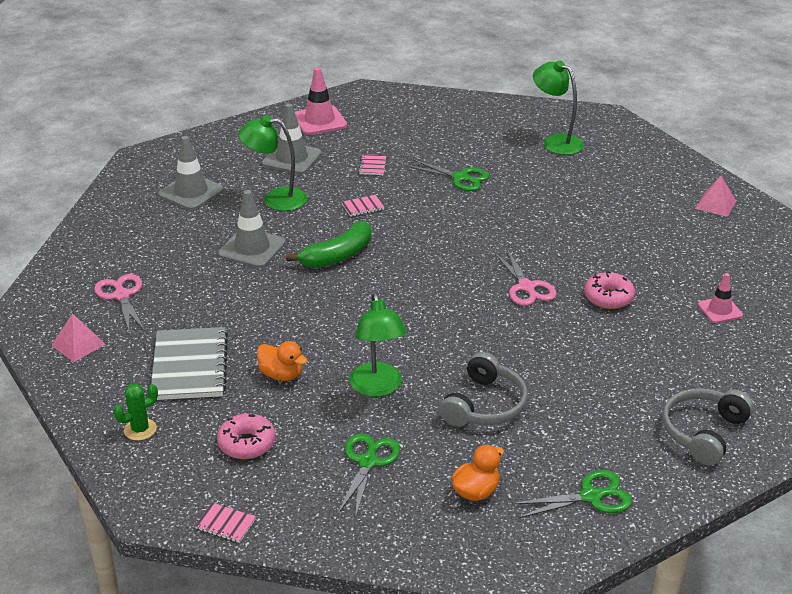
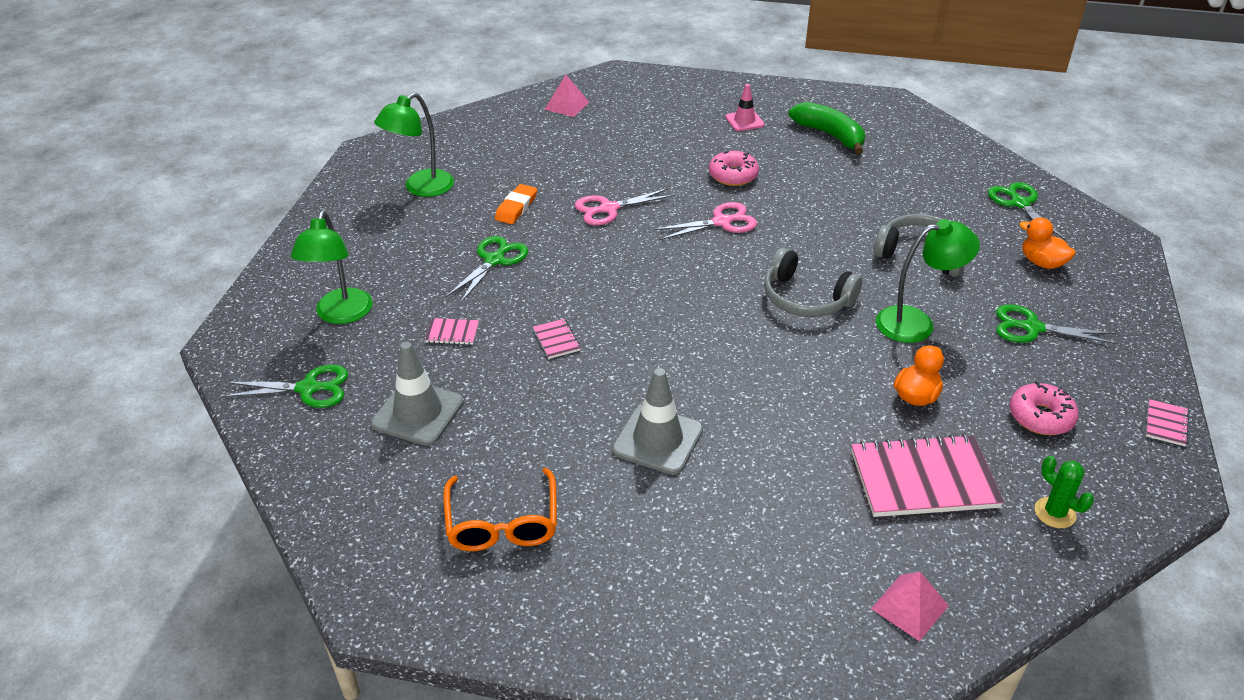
camera: 90 degrees left, 5 degrees up
pink scissors [94,274,145,331] -> pink scissors moved to [575,188,675,225]
grey notebook [151,327,228,400] -> pink notebook [851,434,1004,517]
grey traffic cone [158,136,224,210] -> orange glasses [443,468,557,551]
green lamp [238,116,307,211] -> green lamp moved to [291,211,373,324]
green banana [286,221,371,268] -> green banana moved to [789,102,865,154]
pink traffic cone [295,67,347,135] -> green scissors [221,365,348,408]
grey headphones [662,388,754,465] -> grey headphones moved to [764,248,862,317]
none -> orange eraser [495,184,537,224]

